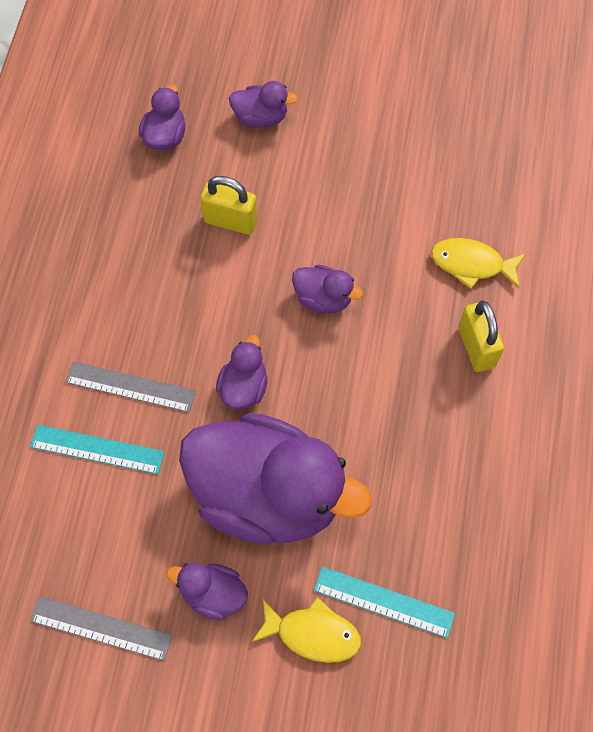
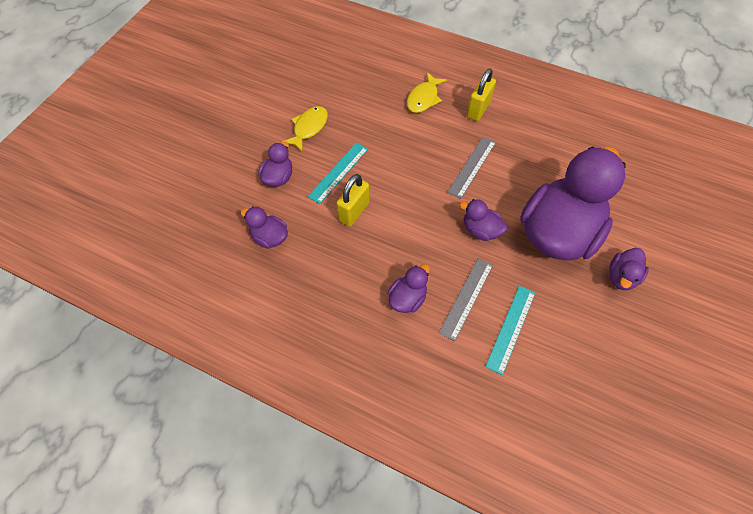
camera: 75 degrees left, 5 degrees down
grey ruler [30,596,173,661] -> grey ruler moved to [447,137,496,199]
yellow fish [252,597,361,663] -> yellow fish moved to [282,106,328,153]
purple duck [292,265,363,313] -> purple duck moved to [388,264,430,313]
turquoise ruler [314,566,455,638] -> turquoise ruler moved to [308,143,368,204]
yellow padlock [458,300,504,372] -> yellow padlock turned 60 degrees counterclockwise [467,68,496,121]

